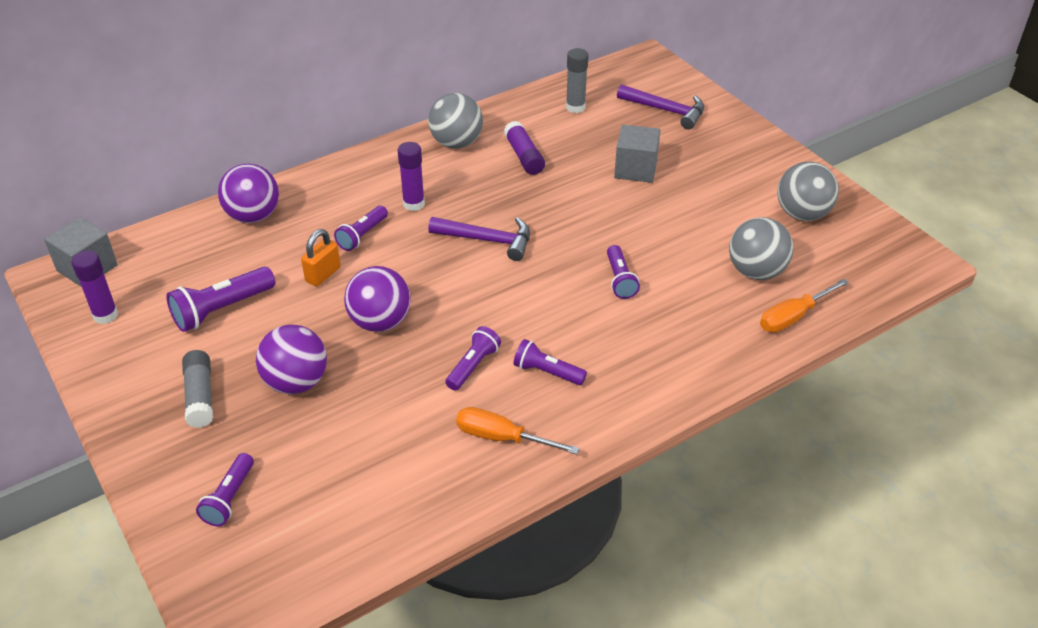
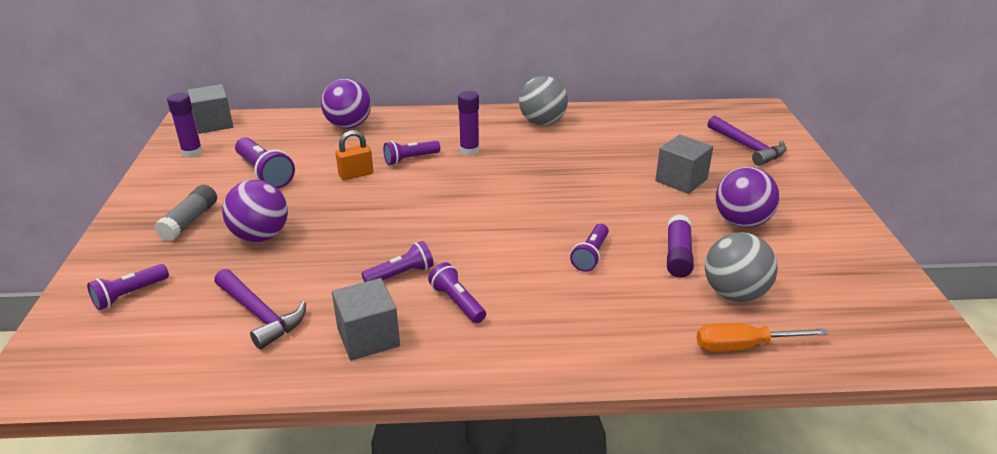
camera: 30 degrees right, 10 degrees down
purple flashlight [166,267,275,332] -> purple flashlight turned 120 degrees counterclockwise [235,137,295,189]
purple ball [344,266,411,332] -> purple ball moved to [716,167,779,228]
purple hammer [428,217,530,261] -> purple hammer moved to [214,269,306,349]
orange screwdriver [456,407,580,454] -> grey cube [332,278,400,361]
purple glue stick [504,121,545,175] -> purple glue stick moved to [667,214,694,278]
grey glue stick [566,48,589,113] -> none
grey ball [778,162,839,221] -> none

